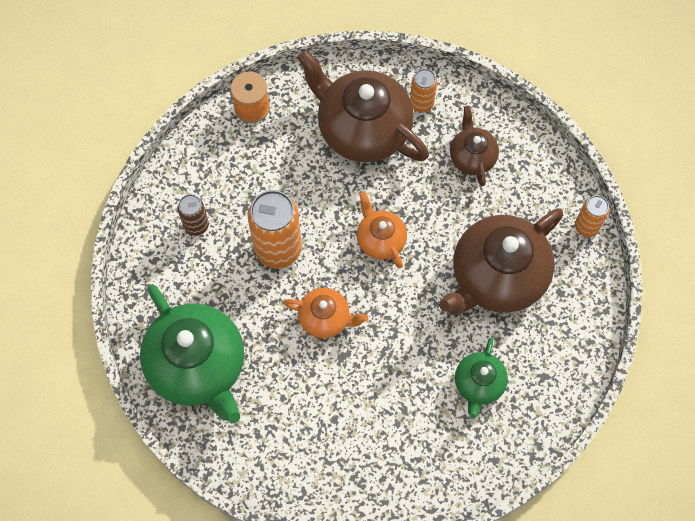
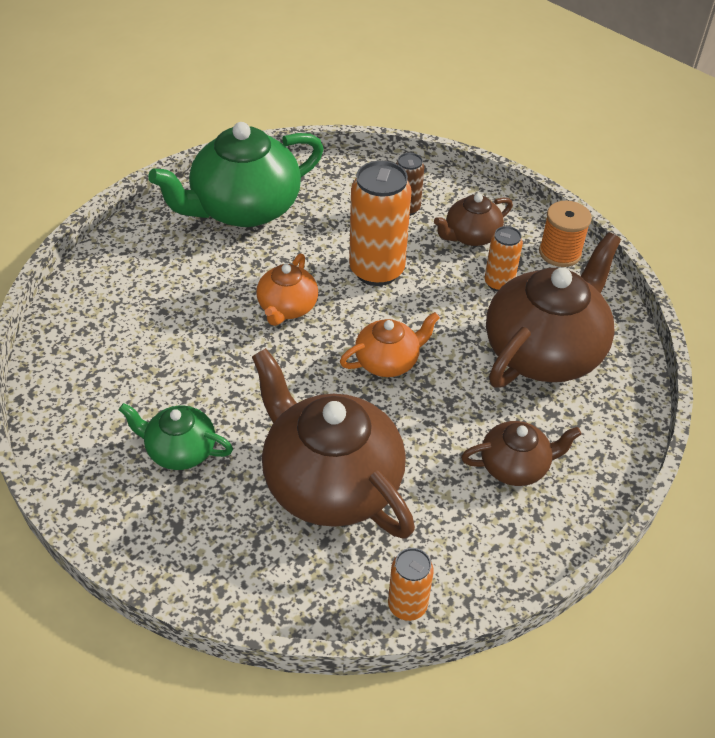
camera: 90 degrees right, 20 degrees down
orange can [410,69,437,113] -> orange can moved to [485,226,523,292]
none -> brown teapot [434,193,513,246]

